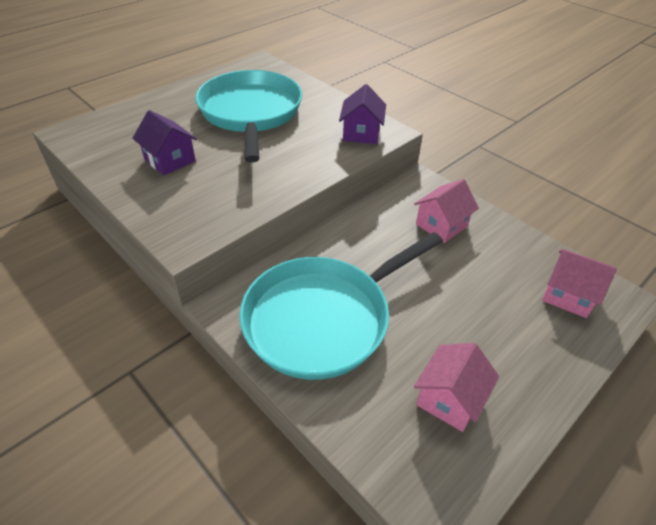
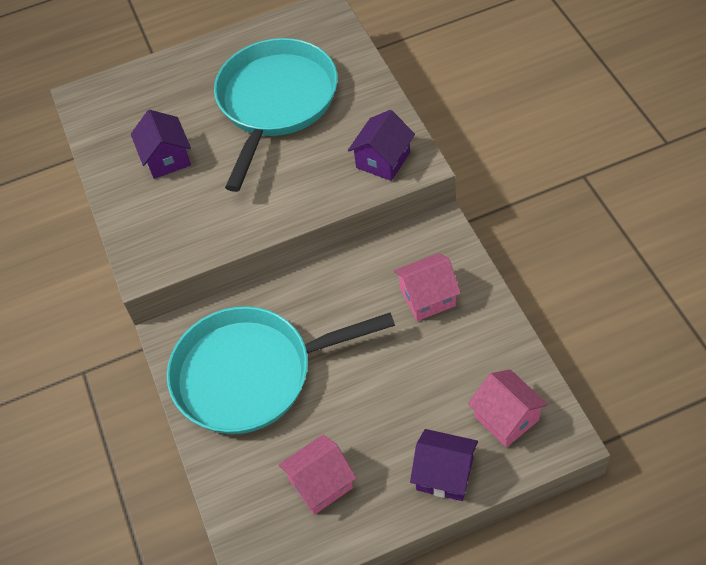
camera: 30 degrees right, 10 degrees up
none -> purple house [410,429,478,501]

